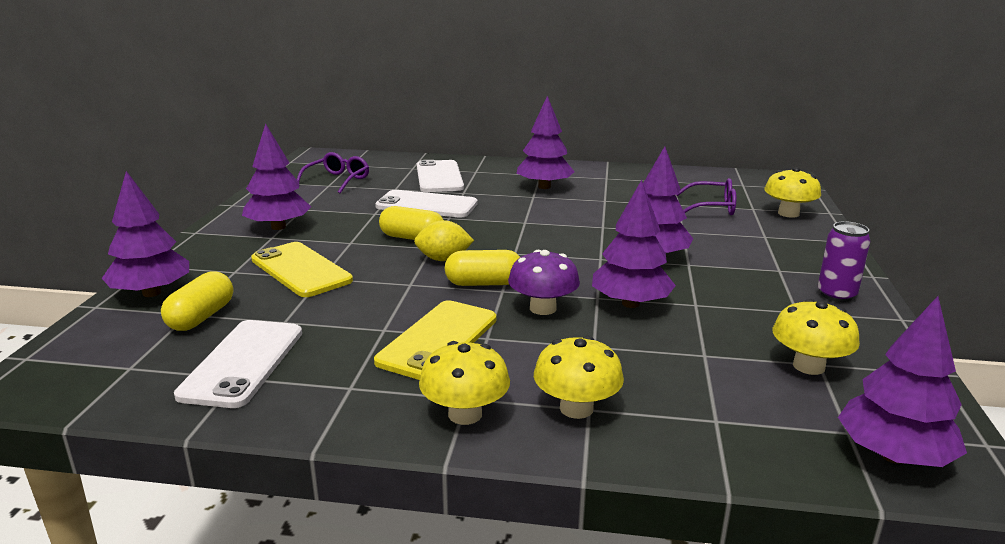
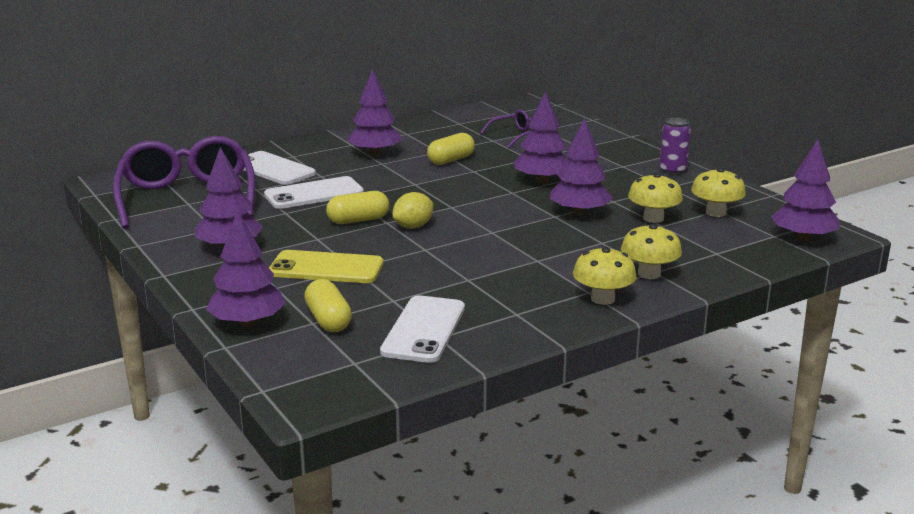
camera: 40 degrees left, 0 degrees up
white phone [174,320,302,408] -> white phone turned 45 degrees clockwise [380,295,465,363]
purple glasses [297,152,369,193] -> purple glasses [113,136,255,229], size x2.06
yellow phone [374,300,496,380] -> none
yellow capsule [445,250,520,286] -> yellow capsule moved to [427,133,475,165]
purple mushroom [508,250,580,315] -> none
yellow mushroom [764,167,821,218] -> yellow mushroom moved to [628,173,683,223]

